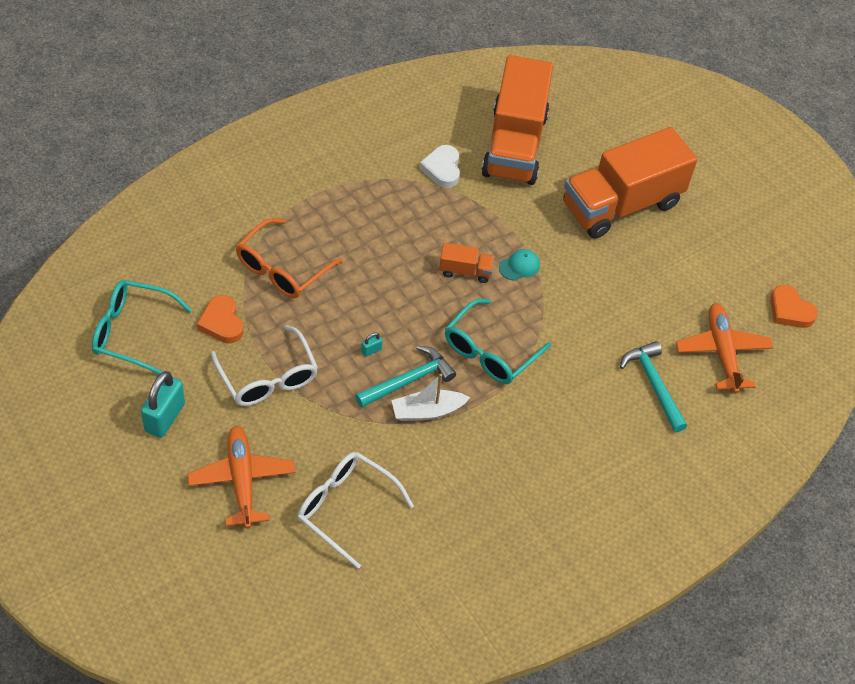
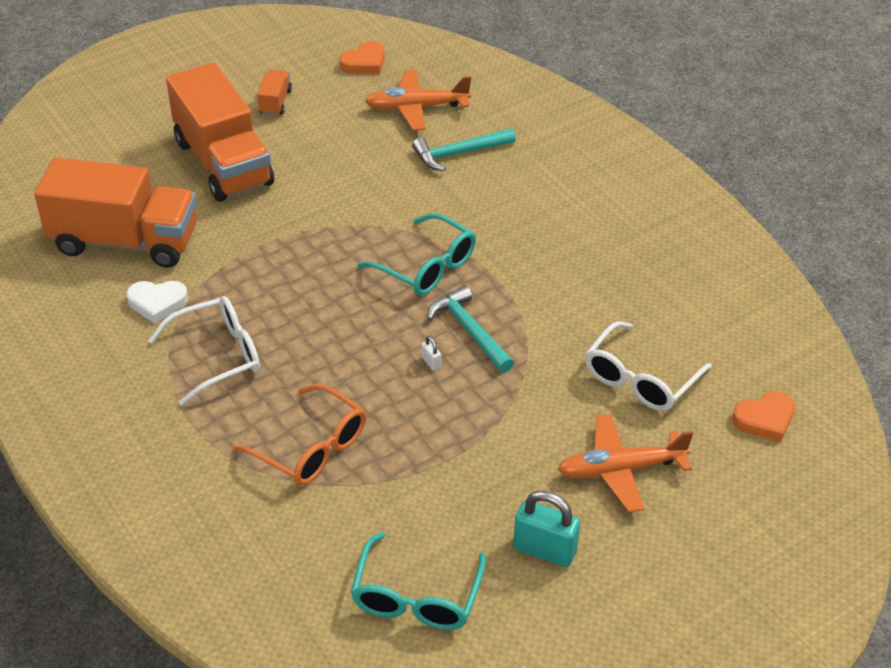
camera: 85 degrees left, 10 degrees down
orange heart [197,295,244,343] -> orange heart moved to [732,391,795,442]
white glasses [211,325,318,406] -> white glasses moved to [148,296,260,406]
turquoise padlock [361,333,383,357] -> white padlock [422,336,441,370]
white boat [391,374,470,421] -> none
orange truck [439,243,494,283] -> orange truck moved to [258,69,292,116]
turquoise cap [499,249,540,281] -> none

